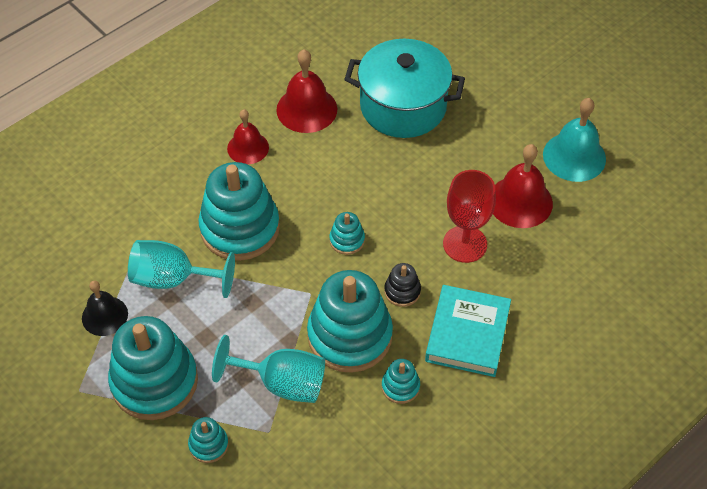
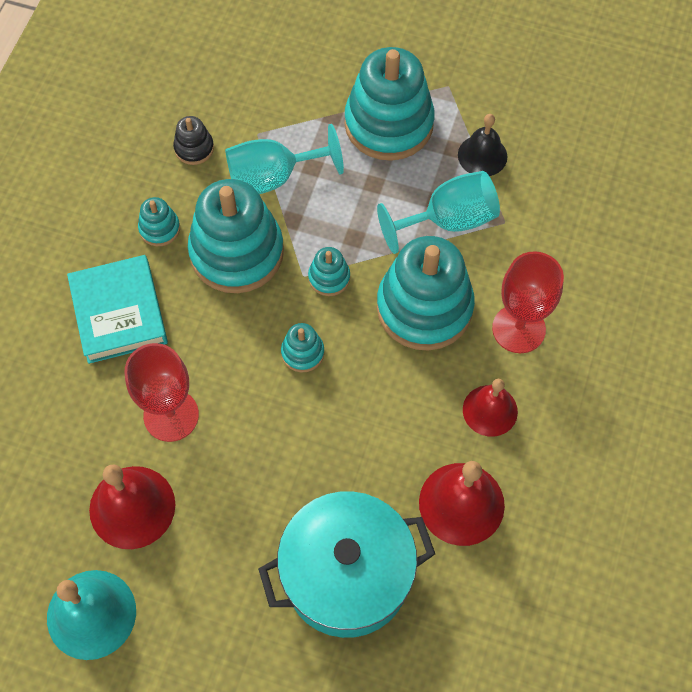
camera: 150 degrees right, 10 degrees up
turquoise stacking toy [188,417,229,463] -> turquoise stacking toy moved to [308,247,350,296]
black stacking toy [384,263,421,307] -> black stacking toy moved to [173,116,214,165]
none -> red goblet [492,251,564,353]

